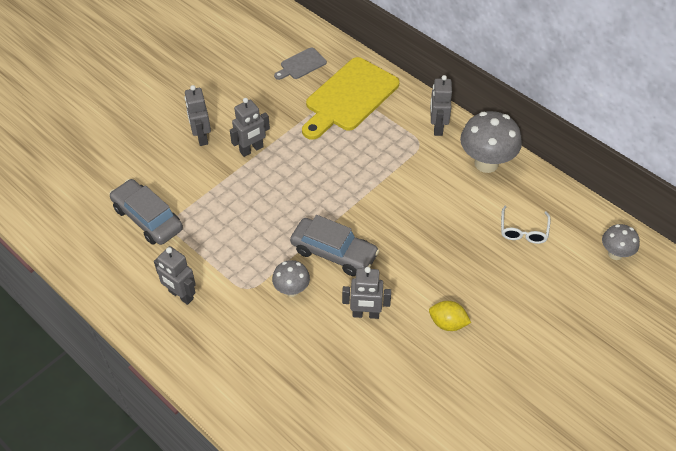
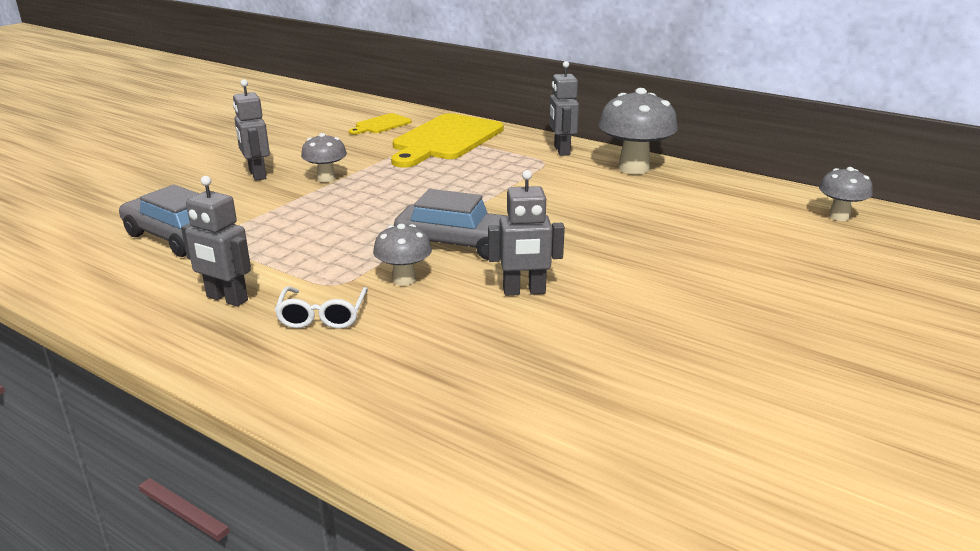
camera: 10 degrees left, 25 degrees down
grey robot [230,98,270,157] -> grey mushroom [301,133,347,182]
grey cutting board [274,48,327,80] -> yellow cutting board [349,113,412,135]
yellow lemon [429,301,471,331] -> none
white glasses [501,206,551,244] -> white glasses moved to [275,286,368,329]

